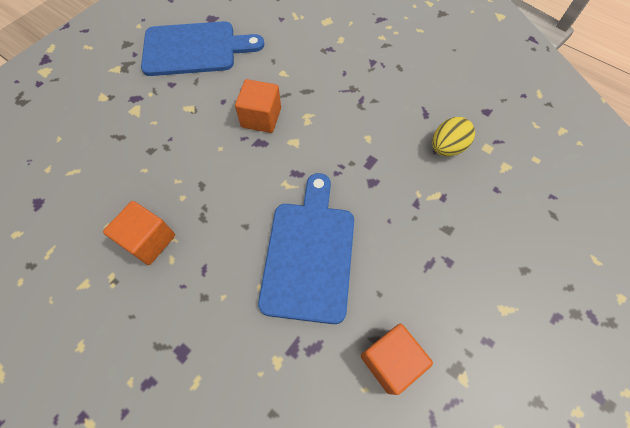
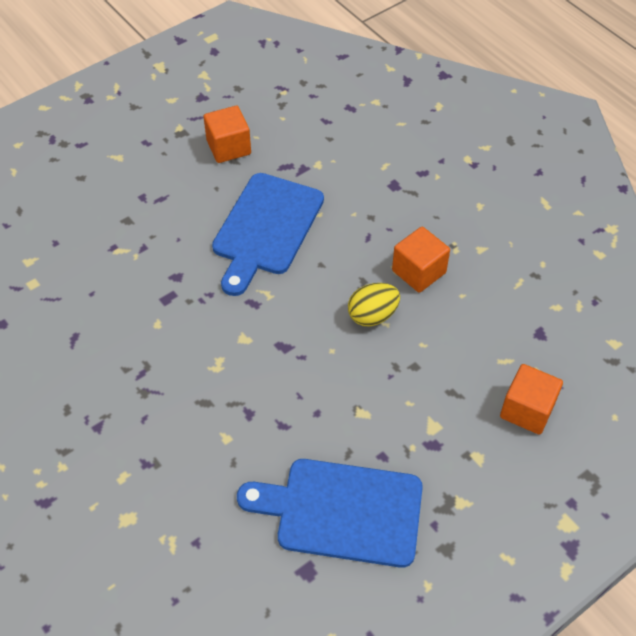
camera: 165 degrees left, 10 degrees down
orange cube [235,79,281,133] -> orange cube moved to [500,364,563,434]
yellow egg [432,117,475,156] -> yellow egg moved to [348,283,400,327]

